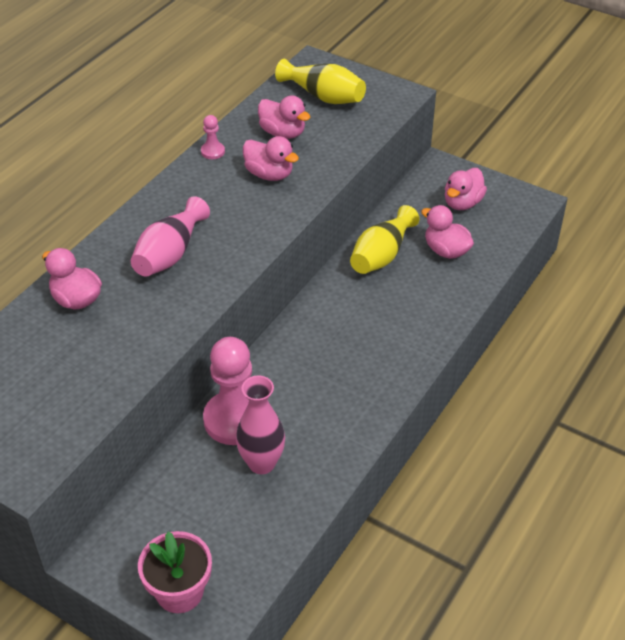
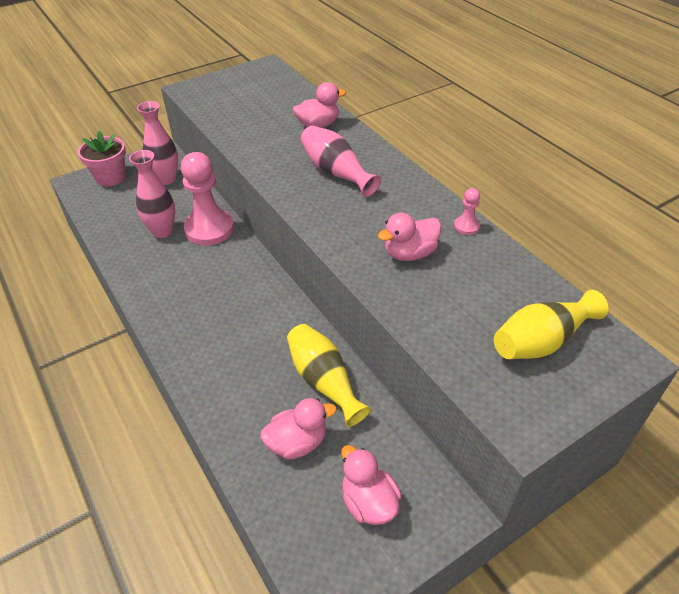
camera: 115 degrees right, 0 degrees up
pink duck [258,95,310,139] -> none
none -> pink vase [137,101,179,185]

